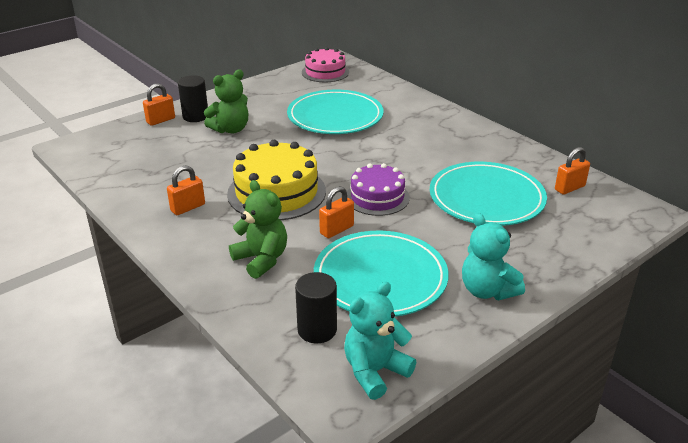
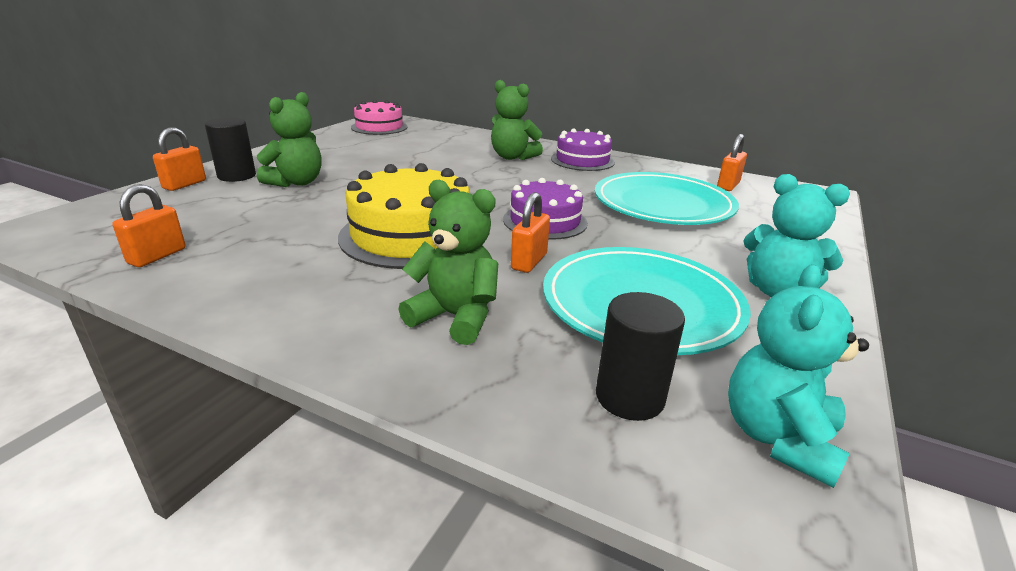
camera: 25 degrees left, 5 degrees down
orange padlock [167,165,205,215] -> orange padlock moved to [112,184,186,267]
turquoise plate [287,90,384,134] -> none
none -> green teddy bear [491,80,543,160]
none -> purple cake [551,129,615,171]

